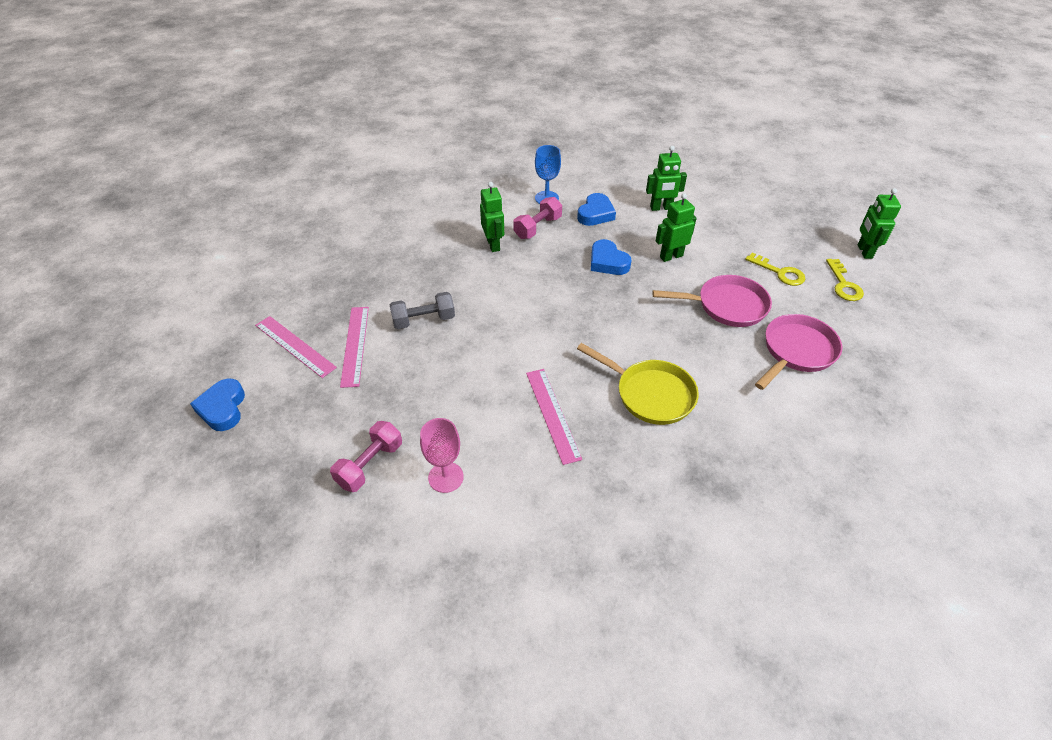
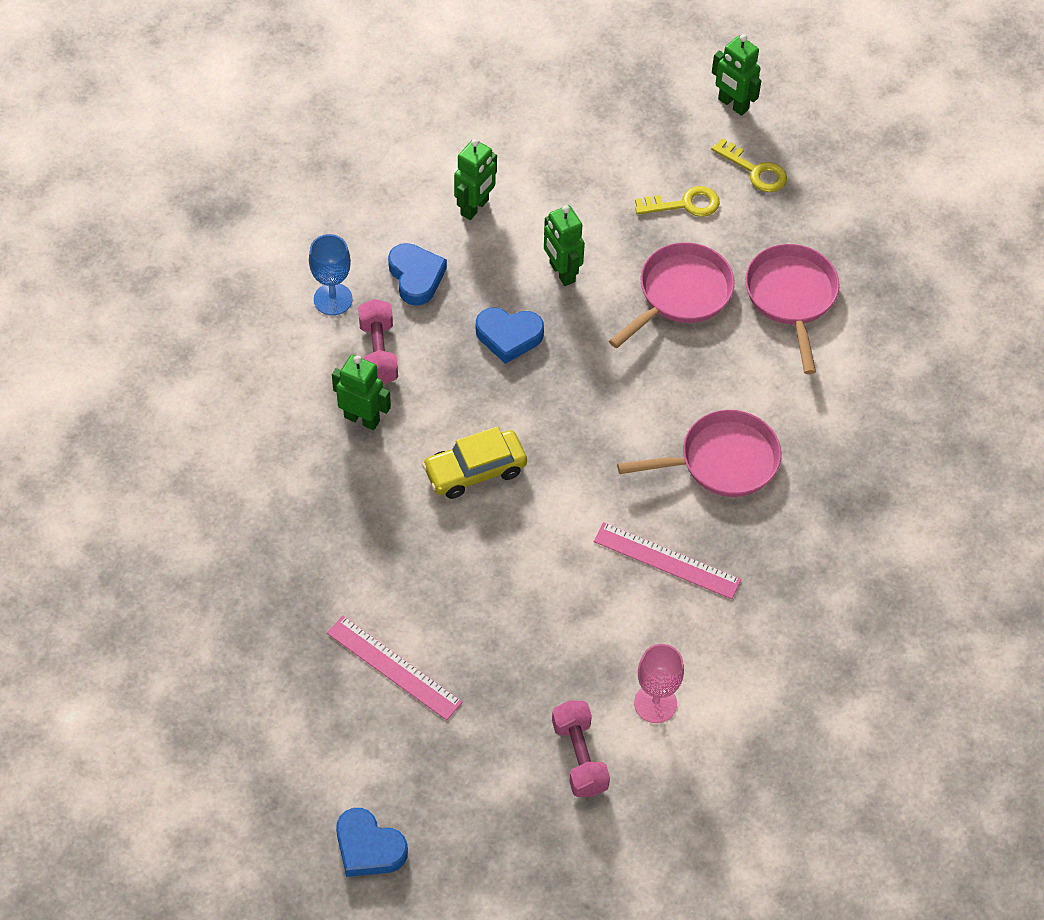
camera: 50 degrees left, 10 degrees up
pink ruler [255,316,337,378] -> none
grey dumbbell [390,292,455,329] -> none
yellow pan [577,343,699,425] -> pink pan [617,410,782,497]
green robot [656,193,697,262] -> green robot turned 45 degrees counterclockwise [544,205,585,286]
none -> yellow car [422,427,527,499]

